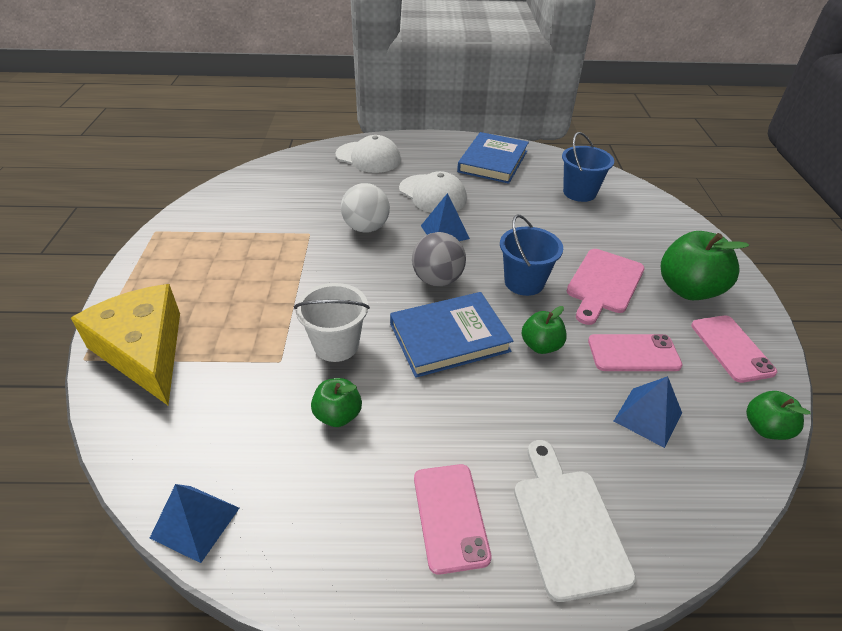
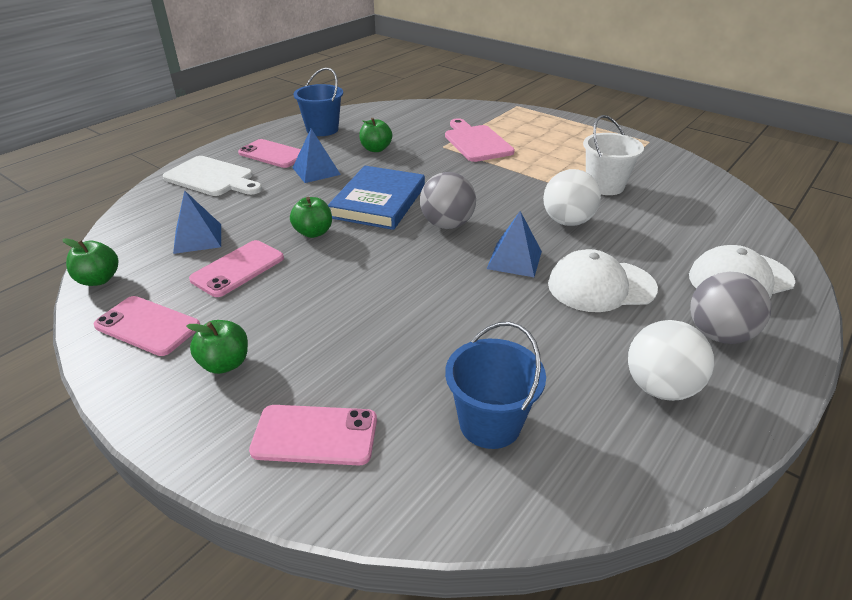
camera: 130 degrees right, 5 degrees down
yellow cheese [71,284,180,405] -> none
blue pyramid [150,484,239,563] -> blue pyramid moved to [293,129,341,183]
white bucket [294,283,370,362] -> white bucket moved to [583,115,644,195]
blue book [457,132,529,184] -> white ball [628,320,714,401]
blue bucket [500,214,563,296] -> blue bucket moved to [293,67,343,136]
pink cutting board [567,249,645,325] -> pink cutting board moved to [445,118,515,162]
green apple [661,231,749,300] -> green apple [186,320,248,374], size x0.56
none -> pink phone [249,405,377,465]
none -> grey ball [690,272,771,344]

